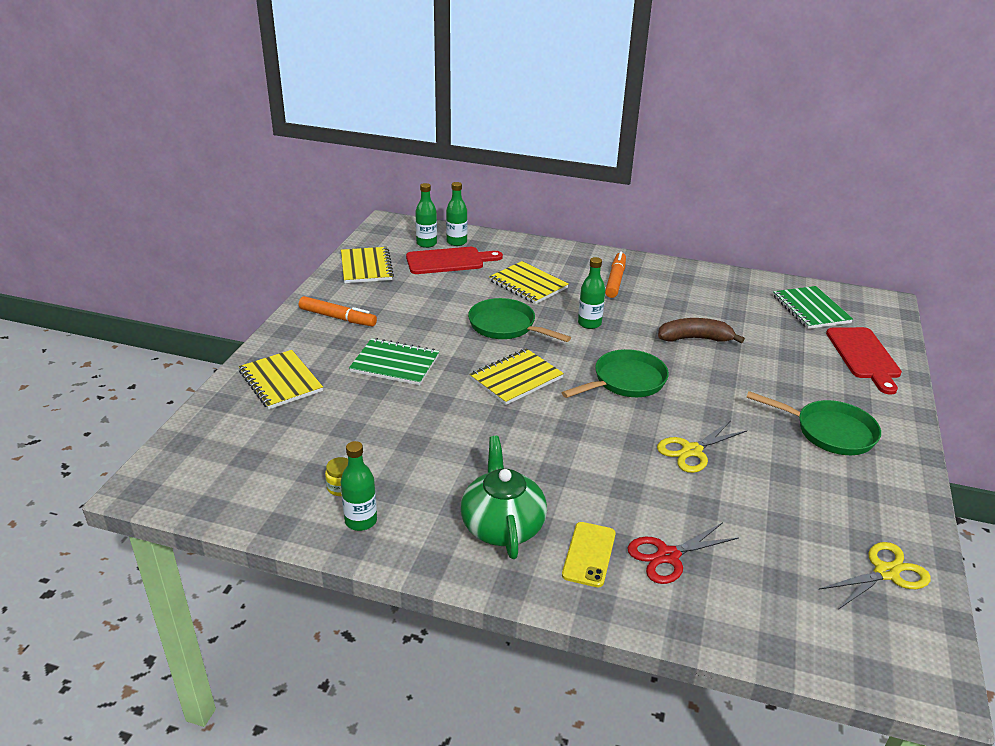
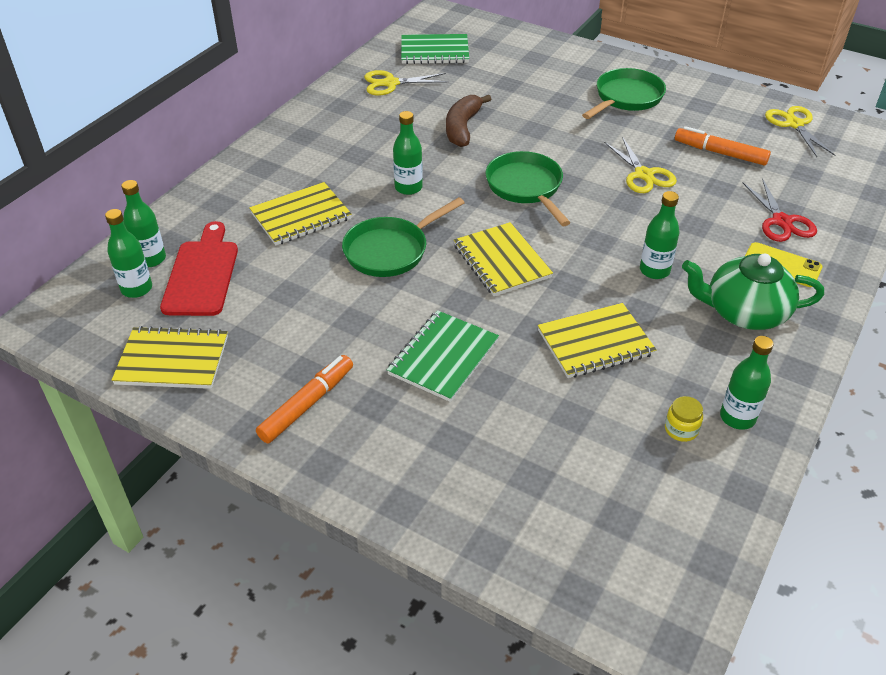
camera: 75 degrees left, 10 degrees up
yellow notebook [239,350,323,409] -> yellow notebook moved to [538,303,657,378]
orange marker [605,251,626,298] -> orange marker moved to [675,126,771,166]
red cutting board [826,327,902,395] -> none
none -> yellow scissors [364,70,448,96]
none -> green bottle [640,191,680,279]

